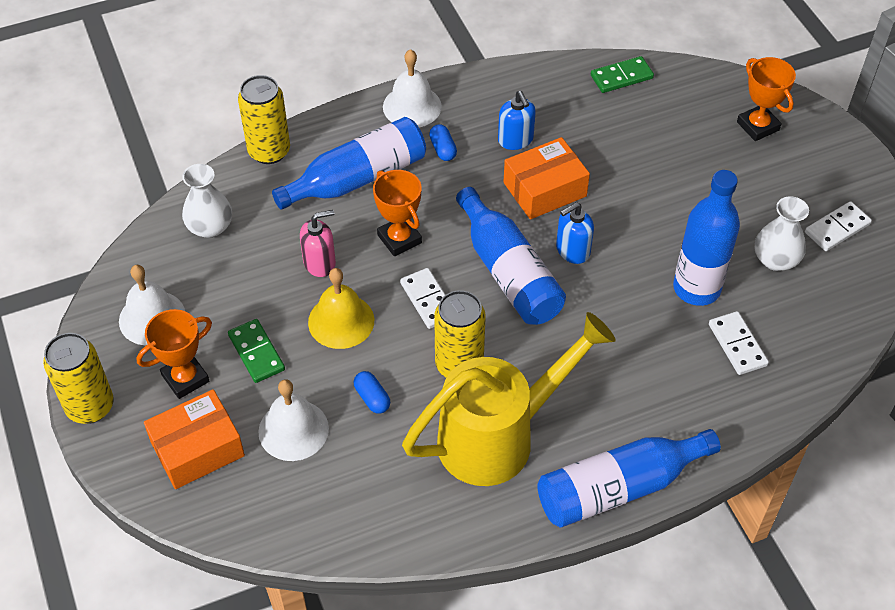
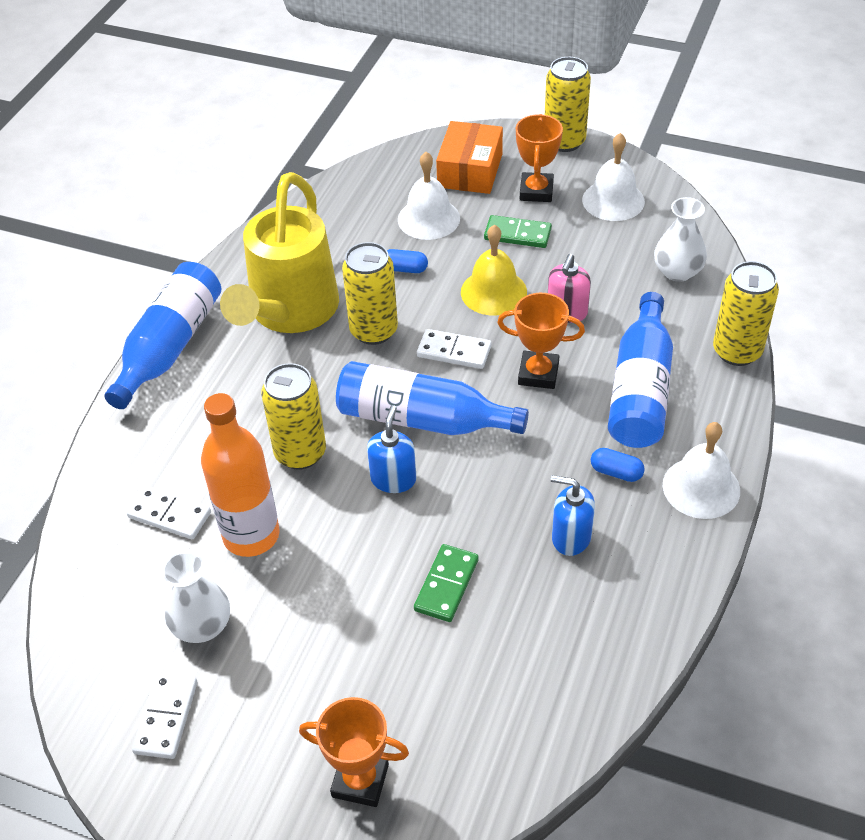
camera: 135 degrees right, 5 degrees down
orange box [504,137,590,219] -> none
green domino [591,56,654,93] -> green domino moved to [414,544,479,622]
blue bottle [673,170,740,306] -> orange bottle [201,393,280,557]
none -> yellow can [261,363,326,470]

